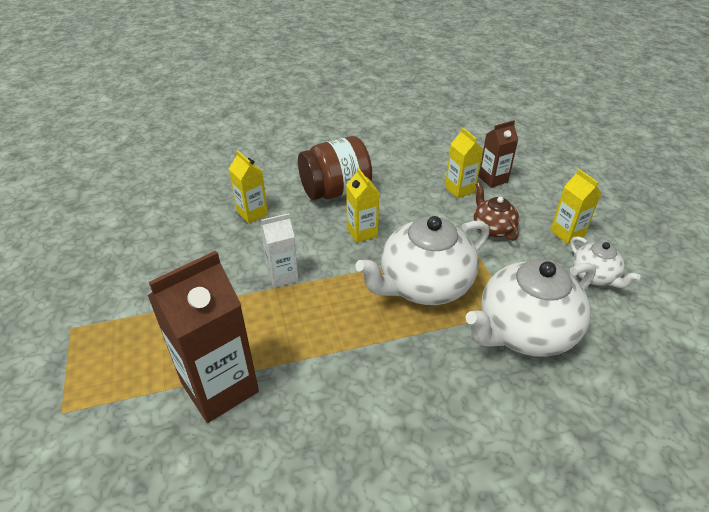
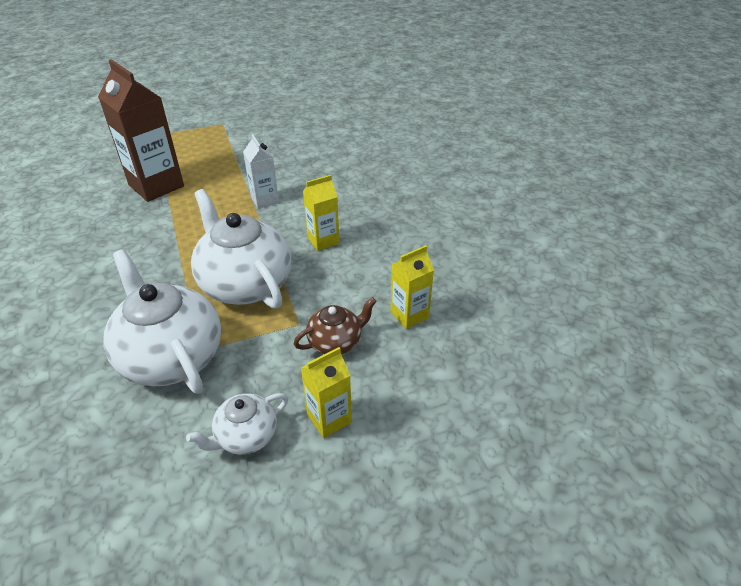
camera: 85 degrees right, 0 degrees up
yellow carton [229,150,268,224] -> none
brown jar [298,136,372,200] -> none
brown carton [479,120,518,188] -> none

